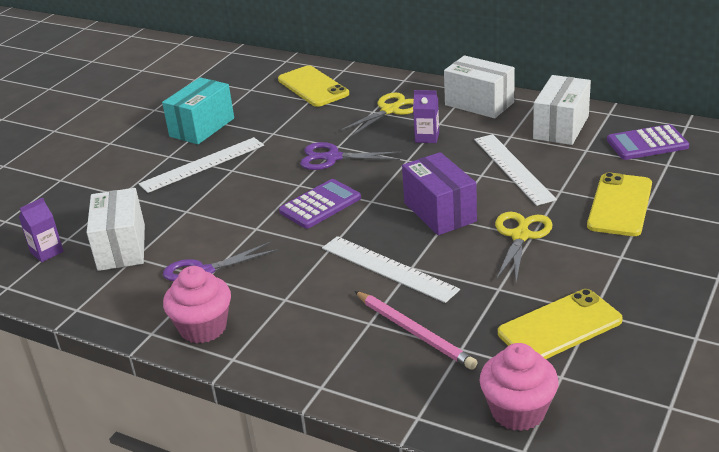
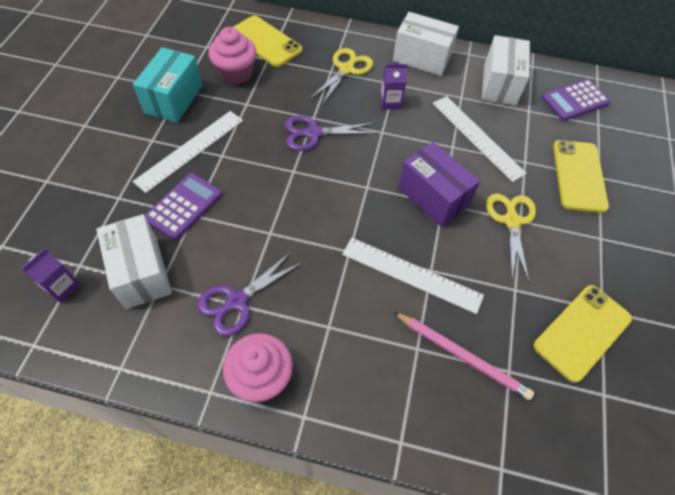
camera: 20 degrees left, 25 degrees up
purple calculator [279,179,361,229] -> purple calculator moved to [144,173,222,240]
pink cupcake [479,343,559,431] -> pink cupcake moved to [208,27,256,85]

